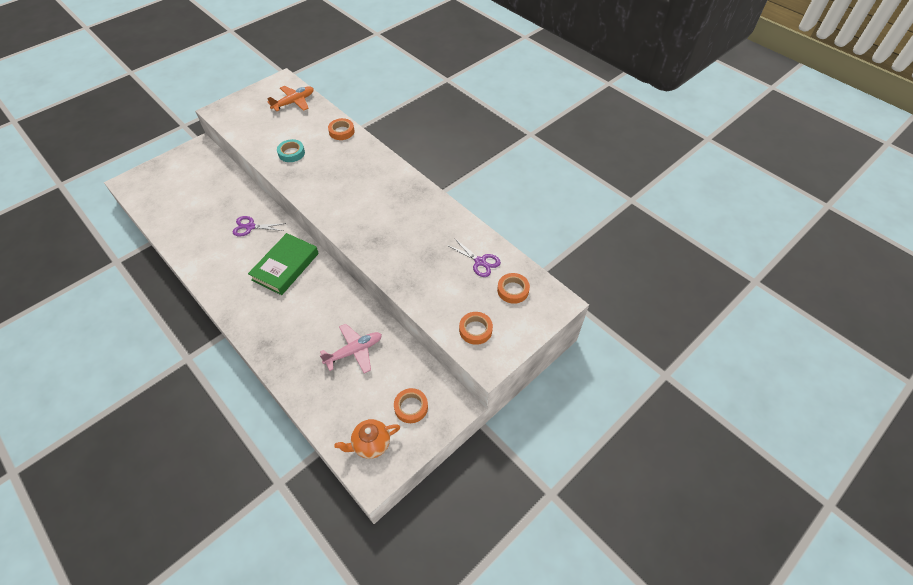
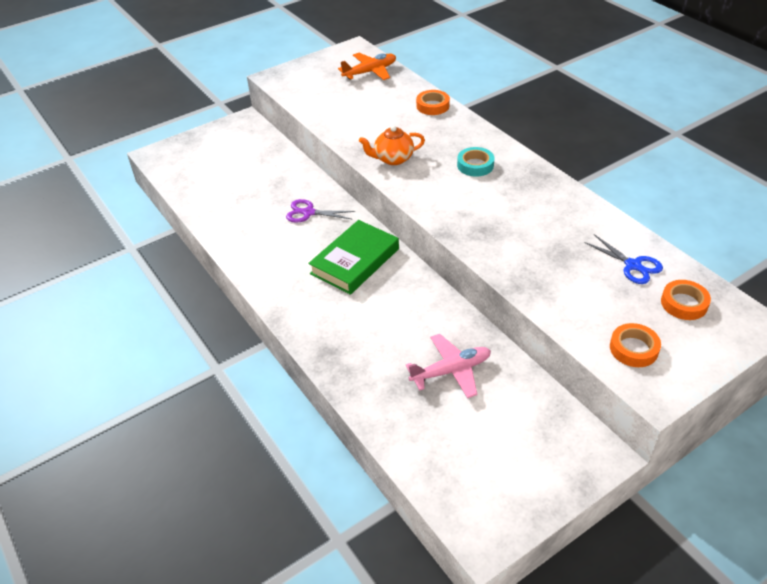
camera: 10 degrees right, 10 degrees down
turquoise tape [277,139,305,162] -> turquoise tape moved to [457,147,494,177]
orange teapot [334,419,400,459] -> orange teapot moved to [359,125,425,165]
orange tape [394,388,428,423] -> none
purple scissors [447,238,501,277] -> blue scissors [584,234,663,284]

